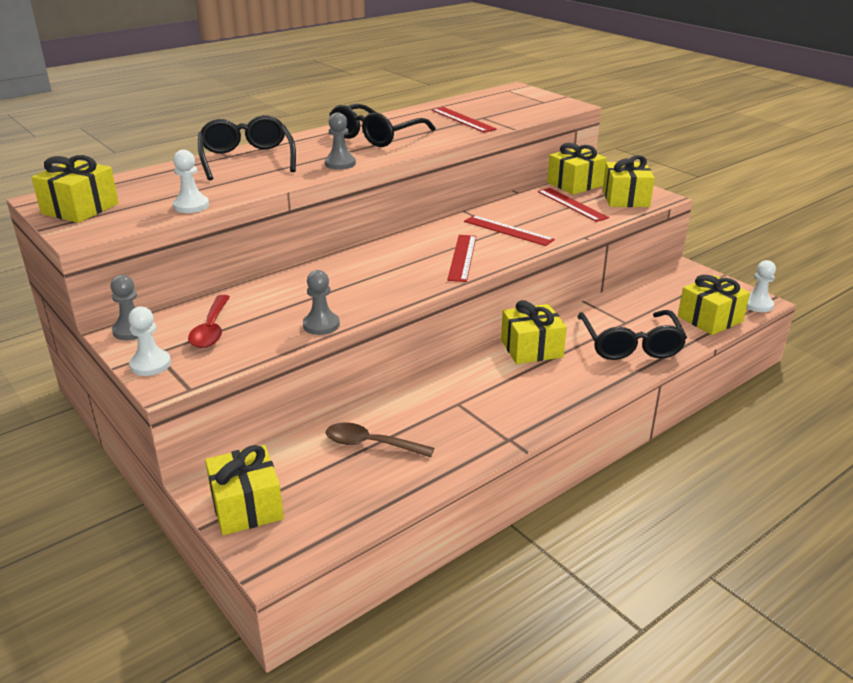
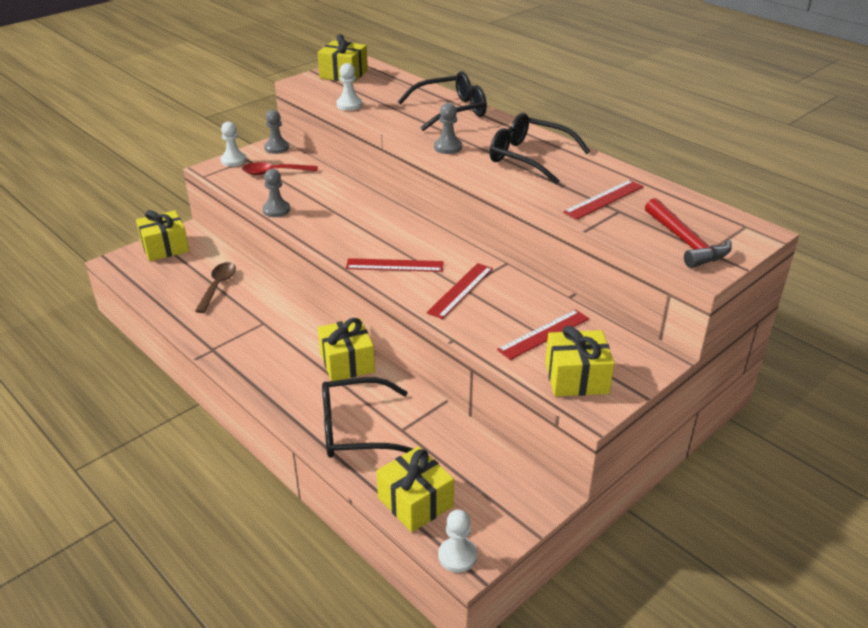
camera: 85 degrees right, 5 degrees up
yellow gift [547,143,607,194] -> none
none -> red hammer [645,198,732,268]

